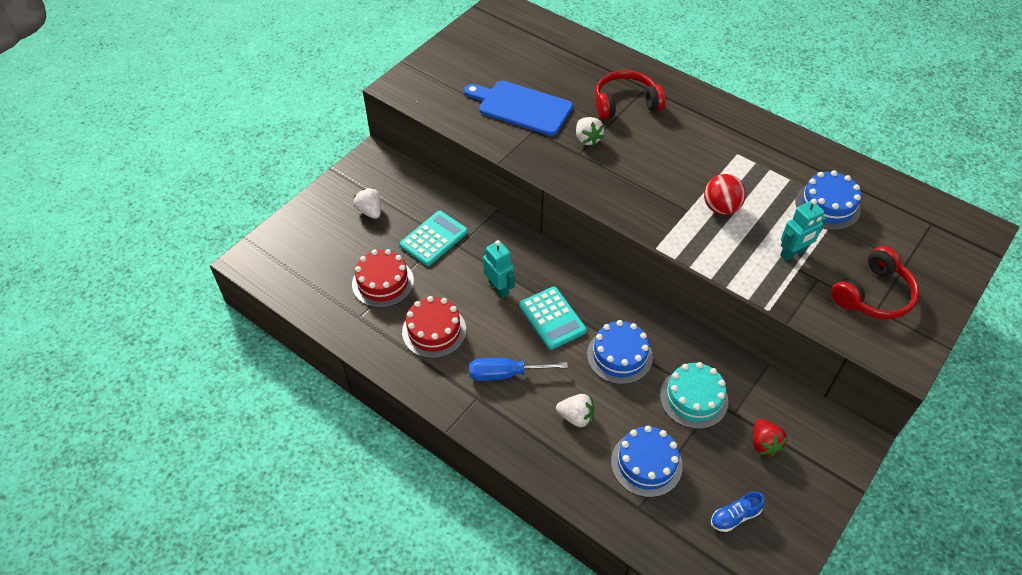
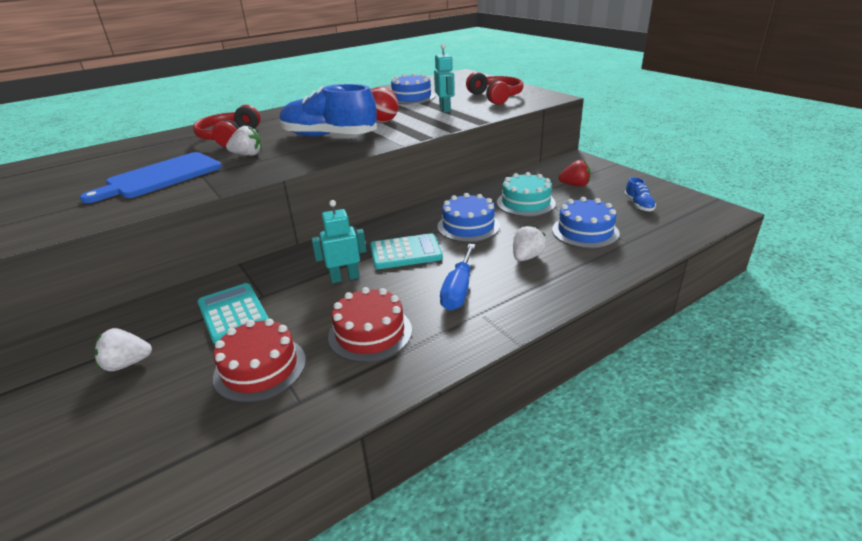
camera: 70 degrees left, 20 degrees down
none -> blue shoe [279,84,377,137]

